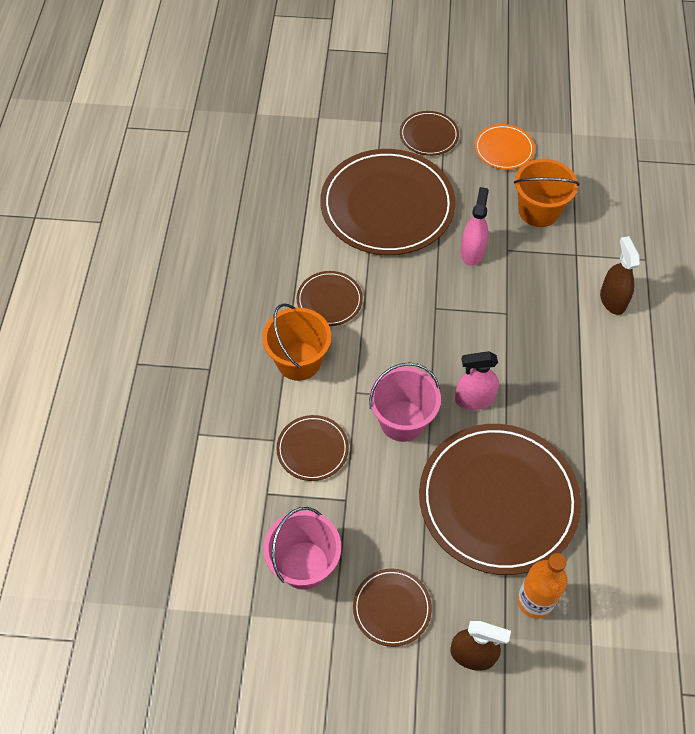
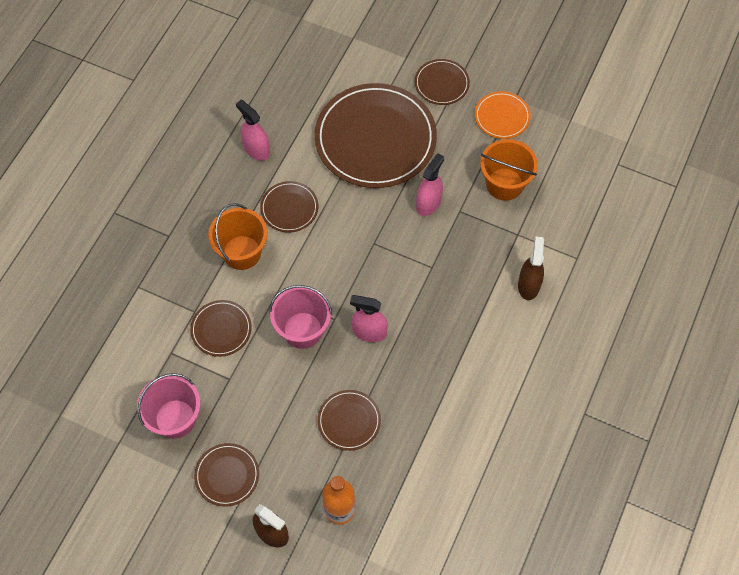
camera: 20 degrees right, 5 degrees up
brown plate [419,424,581,575] -> brown plate [318,390,381,451], size x0.46
none -> pink spray bottle [236,100,270,161]

